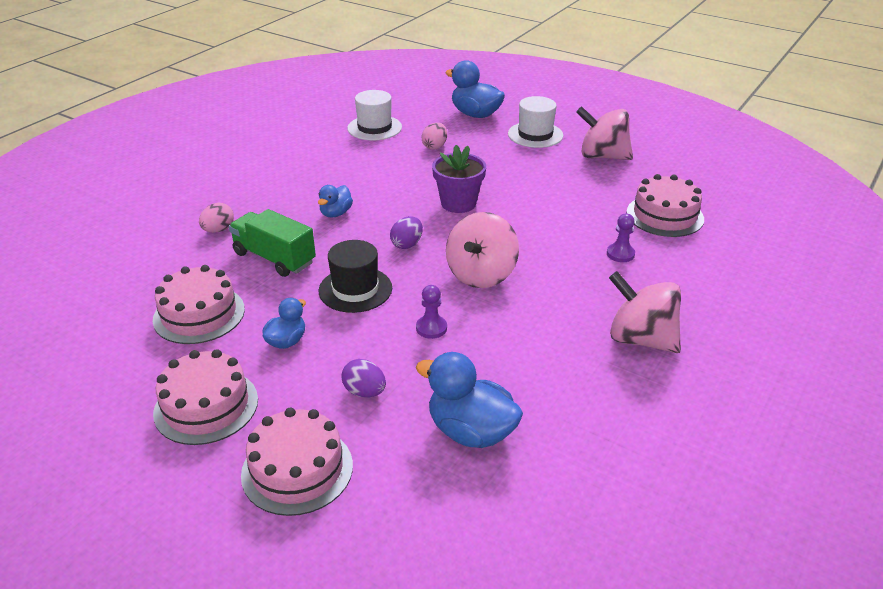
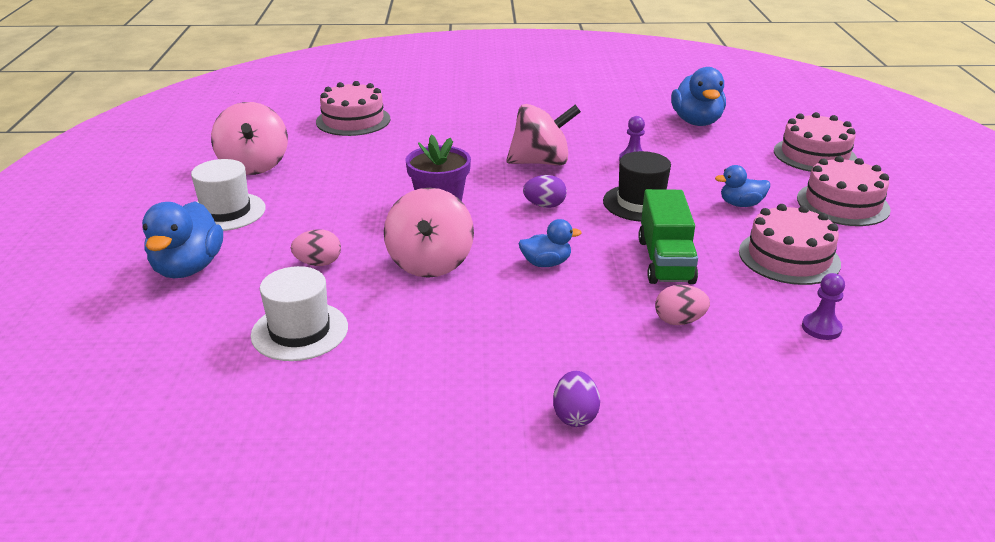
camera: 125 degrees left, 5 degrees down
purple egg [342,359,386,397] -> purple egg moved to [553,371,600,427]
purple pawn [607,214,635,262] -> purple pawn moved to [802,273,845,340]
pink spinning top [609,271,681,353] -> pink spinning top moved to [384,188,474,278]

